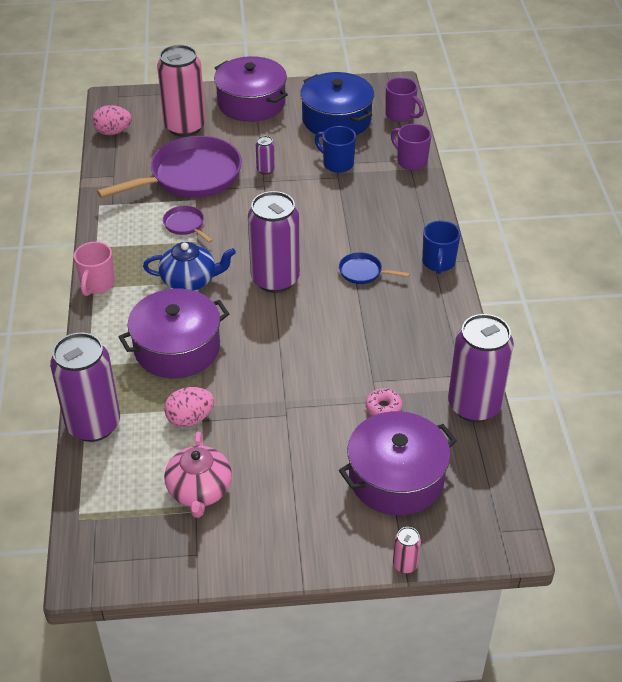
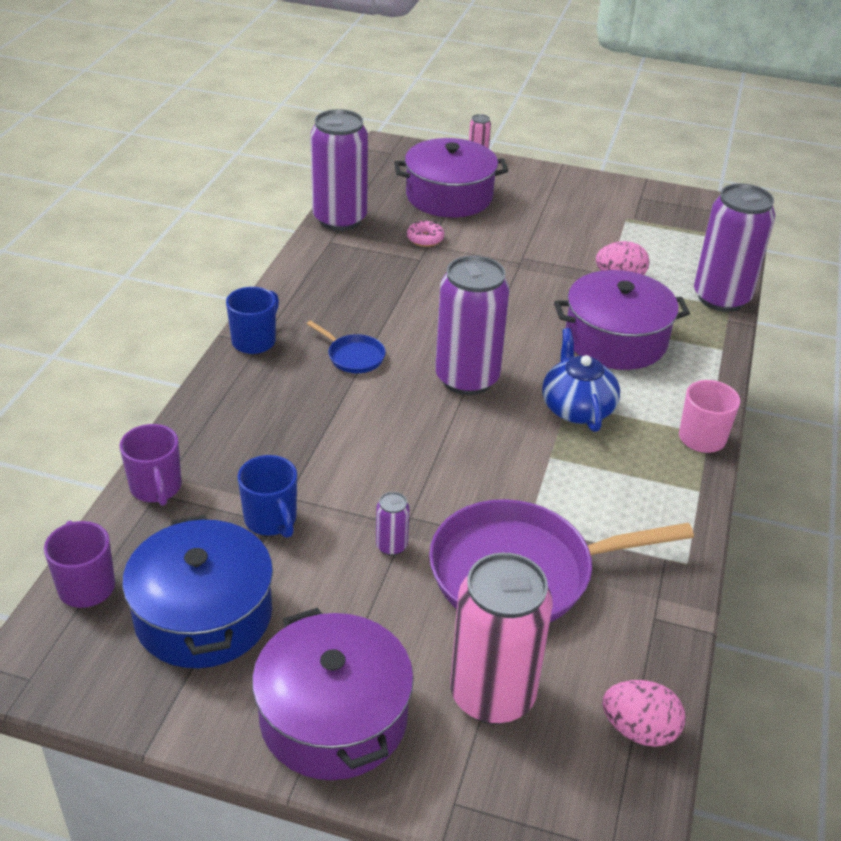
camera: 160 degrees left, 5 degrees down
blue teapot [143,242,236,291] -> blue teapot turned 60 degrees clockwise [542,328,620,432]
purple pan [163,206,213,243] -> none
pink teapot [164,431,232,518] -> none

